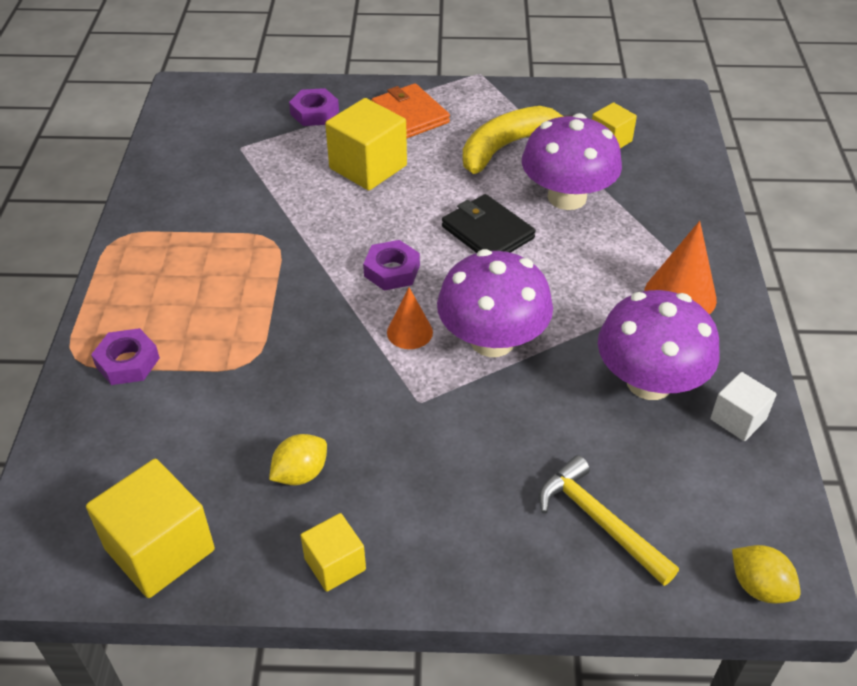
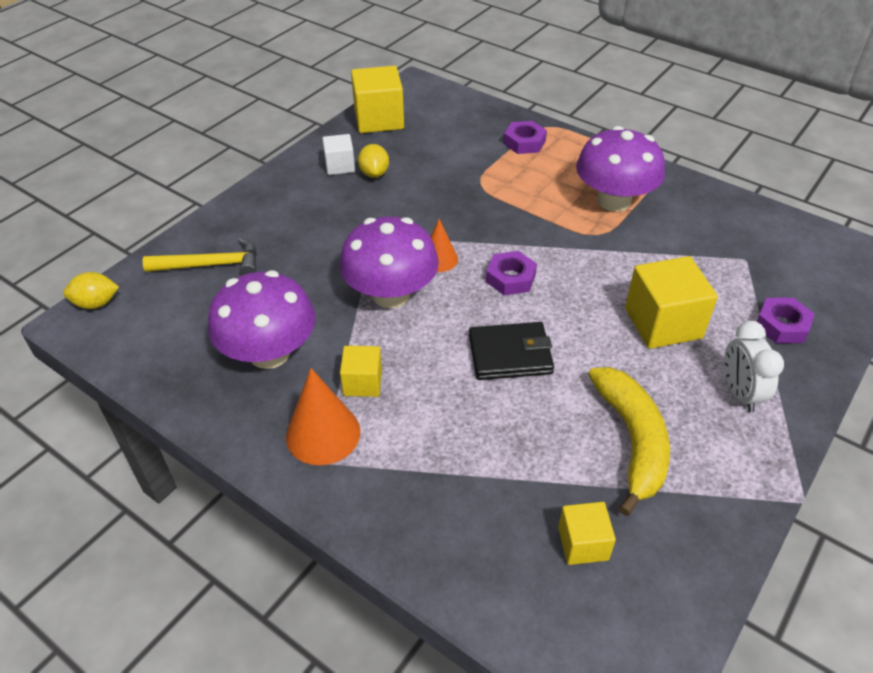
camera: 125 degrees right, 0 degrees up
yellow cube [300,513,366,592] -> yellow cube moved to [340,346,382,397]
orange wallet [371,83,450,138] -> white clock [724,321,784,413]
purple mushroom [522,113,622,210] -> purple mushroom moved to [576,126,665,212]
white cube [710,372,777,441] -> white cube moved to [322,134,355,175]

